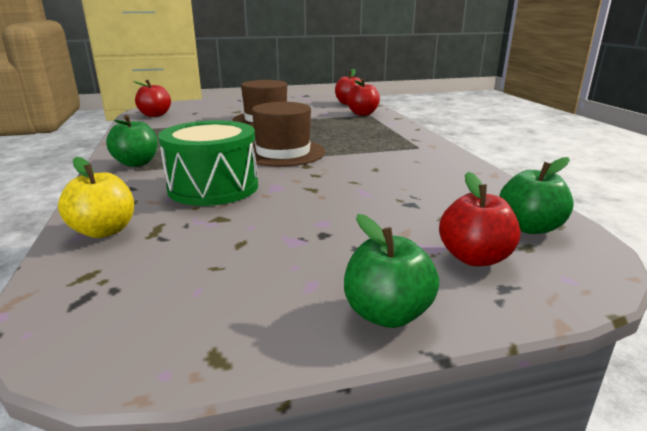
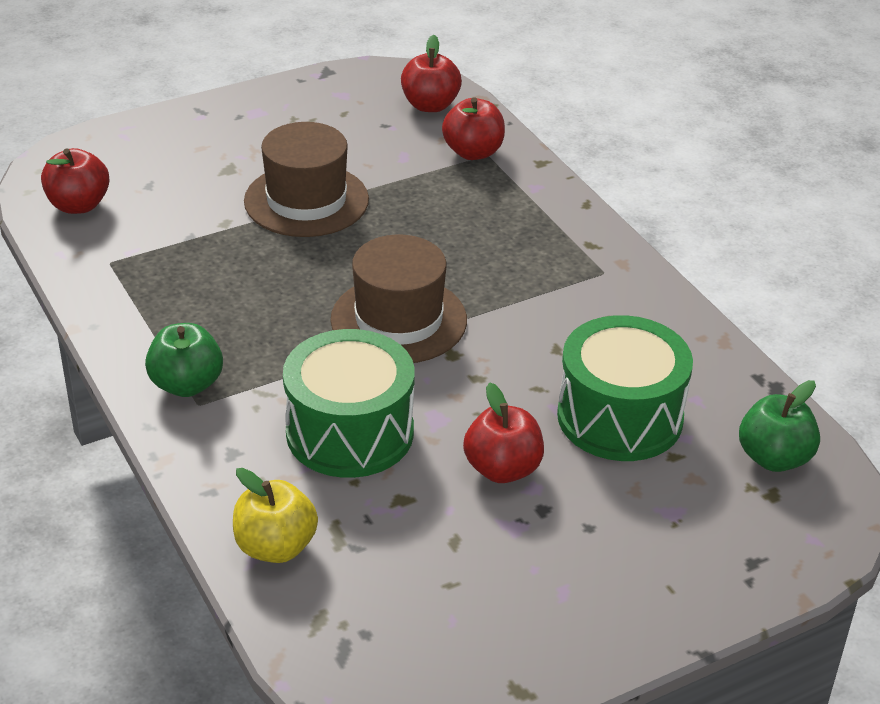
camera: 15 degrees left, 15 degrees up
green apple [344,214,439,328] -> none
red apple [439,172,521,266] -> red apple moved to [463,382,544,483]
none -> green drum [557,315,693,461]

